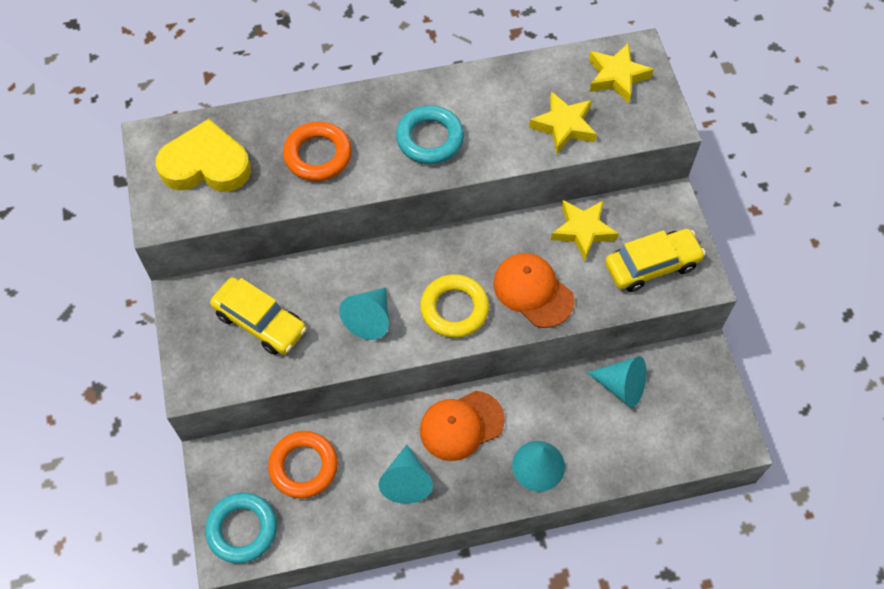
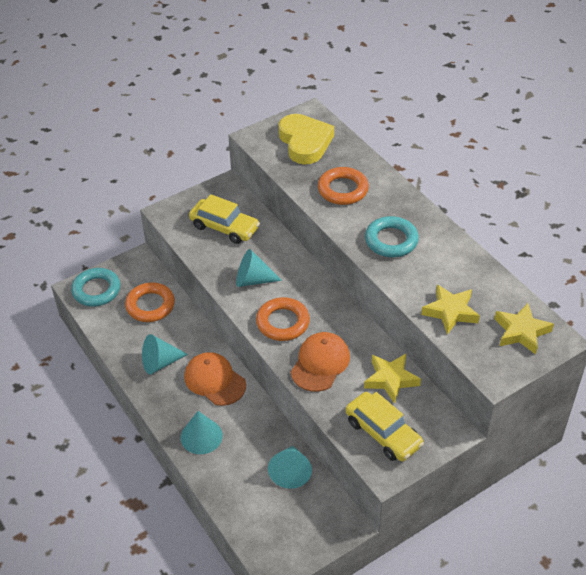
camera: 70 degrees right, 15 degrees down
yellow car [210,277,307,355] -> yellow car turned 75 degrees counterclockwise [189,194,260,244]
yellow ring [420,274,489,338] -> orange ring [256,297,310,341]

